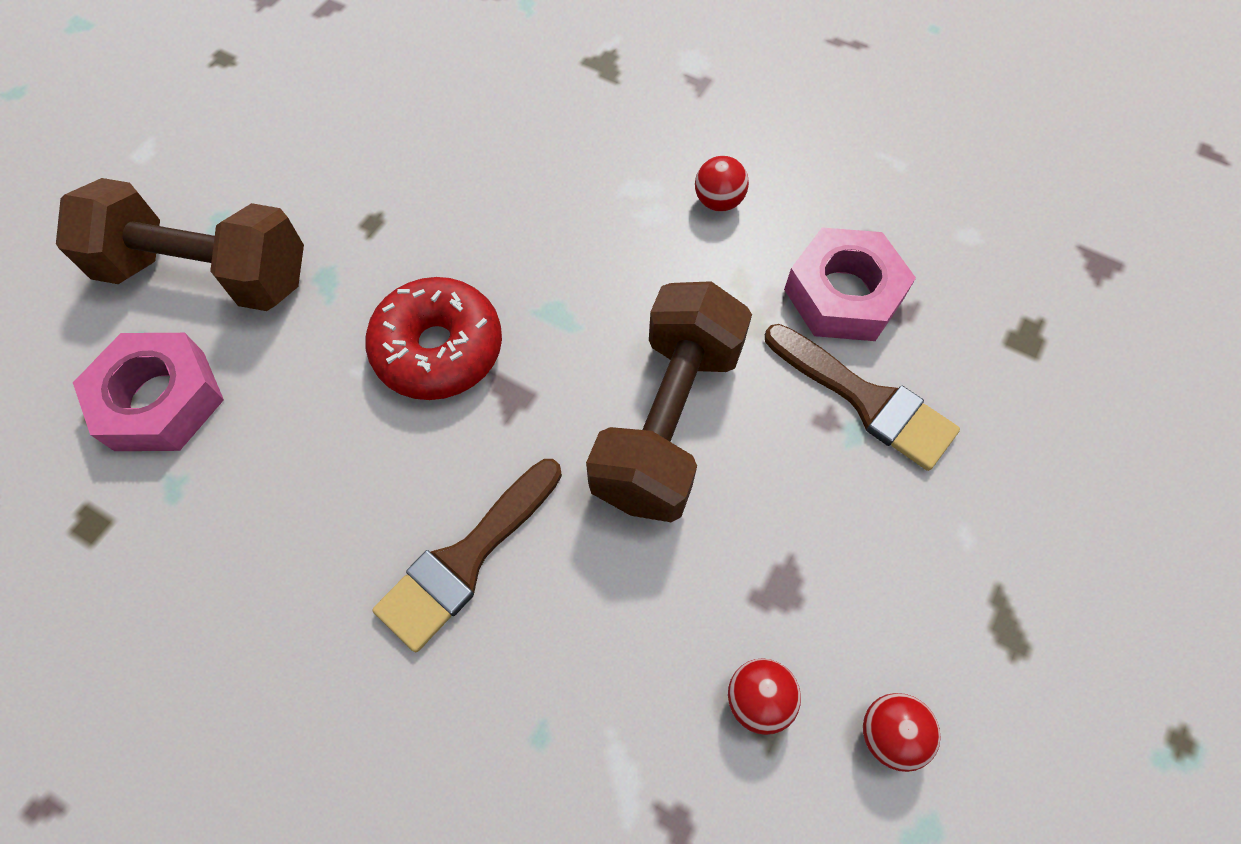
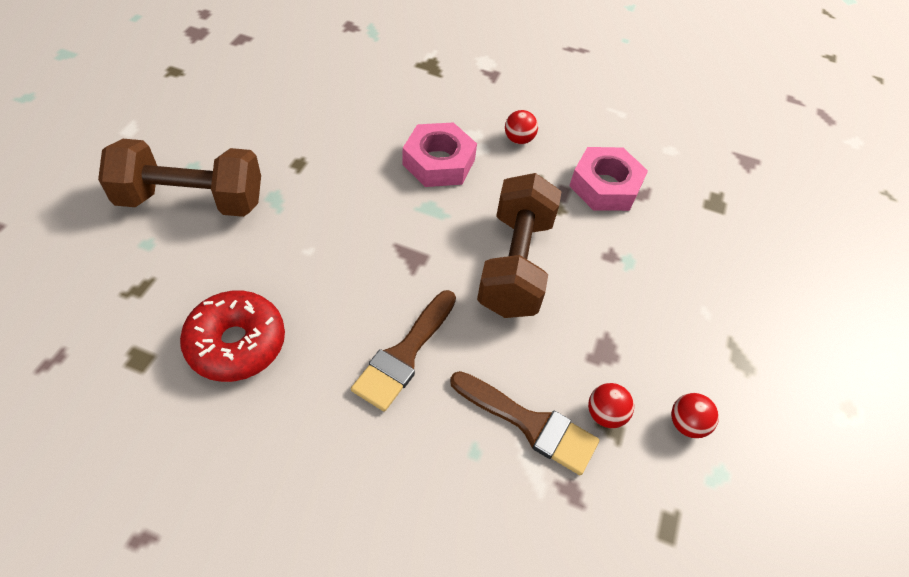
camera: 15 degrees left, 10 degrees down
pink nut [73,333,224,451] -> pink nut moved to [402,122,477,187]
red donut [365,277,502,400] -> red donut moved to [180,290,285,382]
brown brush [765,324,960,471] -> brown brush moved to [450,371,599,475]

